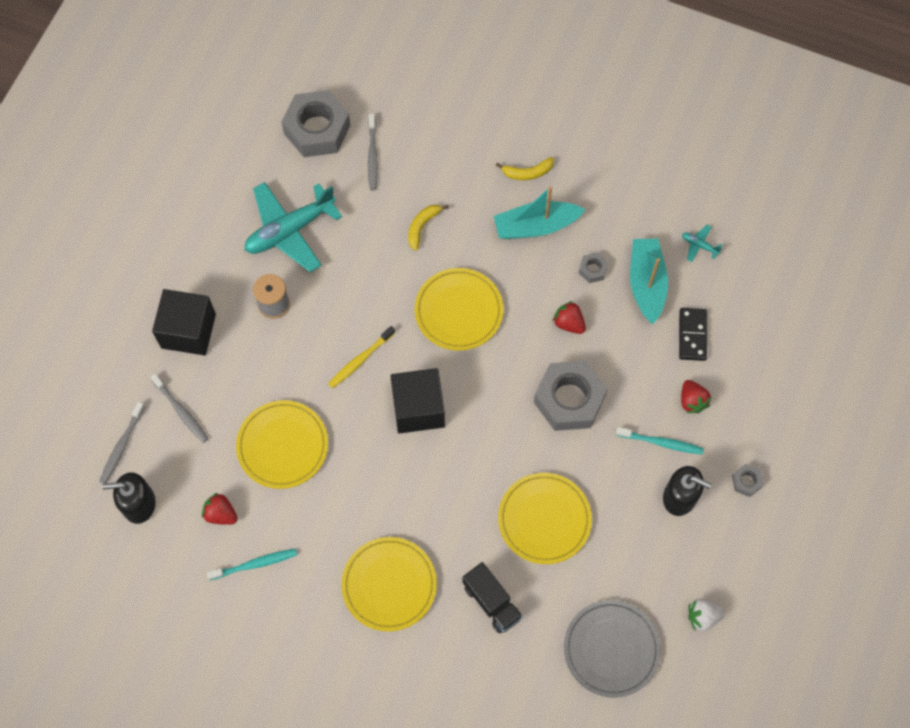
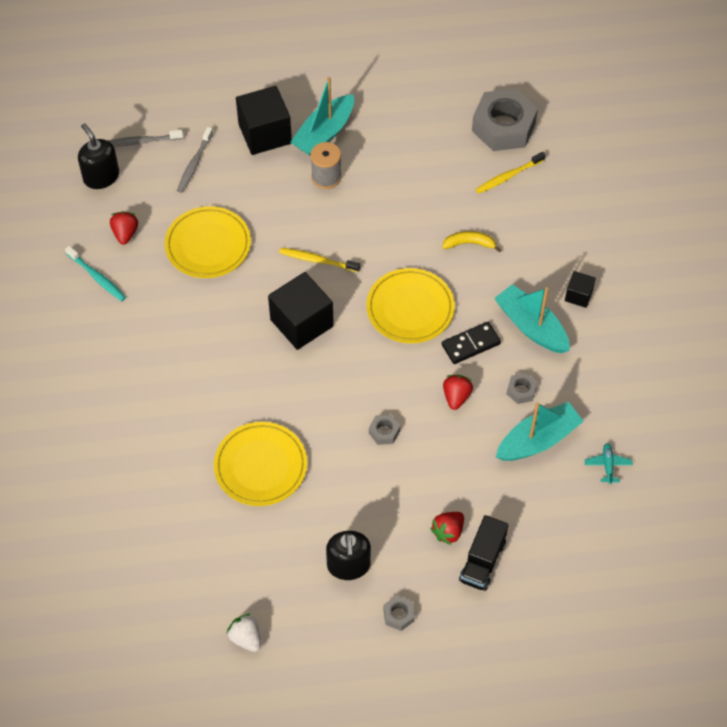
camera: 60 degrees right, 10 degrees down
turquoise plane [245,182,342,272] -> none
yellow plate [341,537,437,632] -> none
grey toothbrush [368,114,378,190] -> yellow toothbrush [476,152,546,194]
black truck [463,562,523,633] -> black truck moved to [459,515,508,591]
yellow banana [496,157,554,180] -> black cube [565,271,596,308]
grey nut [534,361,608,431] -> grey nut [369,414,400,445], size x0.43
grey plate [564,600,661,698] -> none
turquoise toothbrush [616,427,704,455] -> none
black domino [679,308,707,361] -> black domino moved to [442,322,501,364]
none -> turquoise boat [290,77,354,155]

